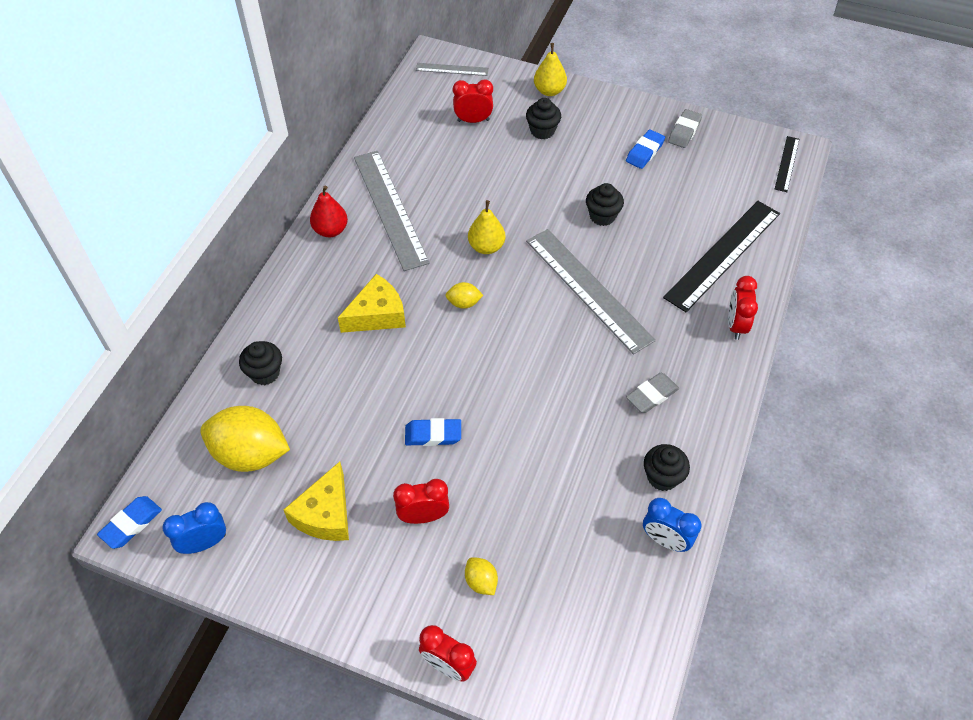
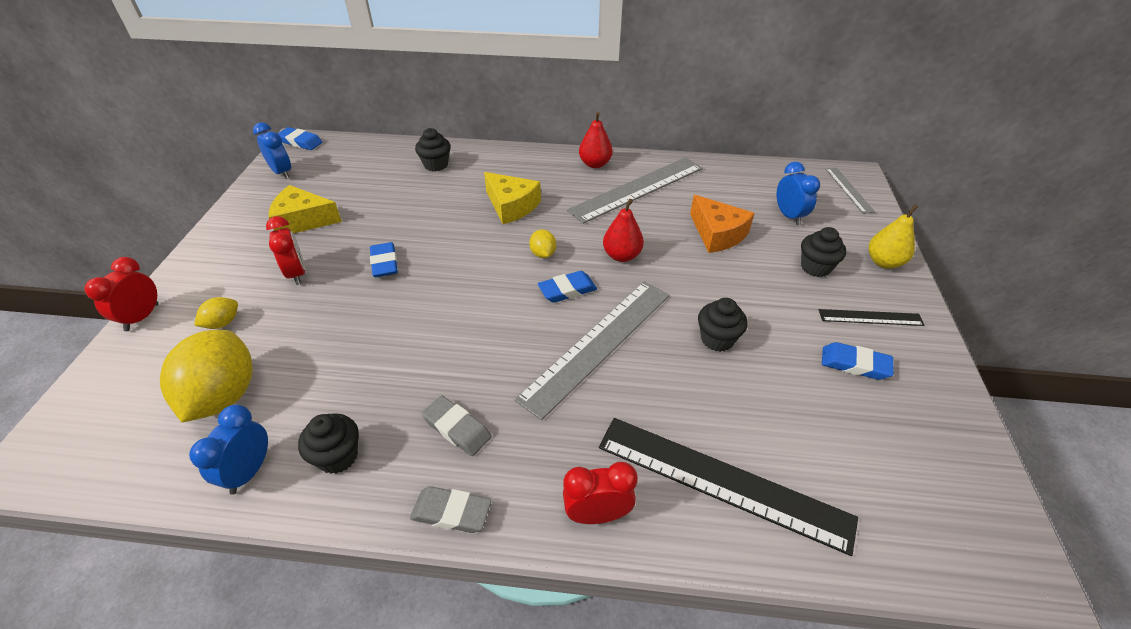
camera: 75 degrees right, 10 degrees down
yellow lemon [200,406,290,472] -> yellow lemon moved to [160,330,253,422]
red clock [453,79,493,123] -> blue clock [777,162,820,225]
yellow pear [468,200,505,254] -> red pear [603,199,644,262]
grey eraser [668,109,702,148] -> grey eraser moved to [410,486,492,533]
black ruler [775,136,799,192] -> black ruler moved to [819,309,925,326]
none -> blue eraser [538,271,597,303]
none -> orange cheese [690,195,754,253]

